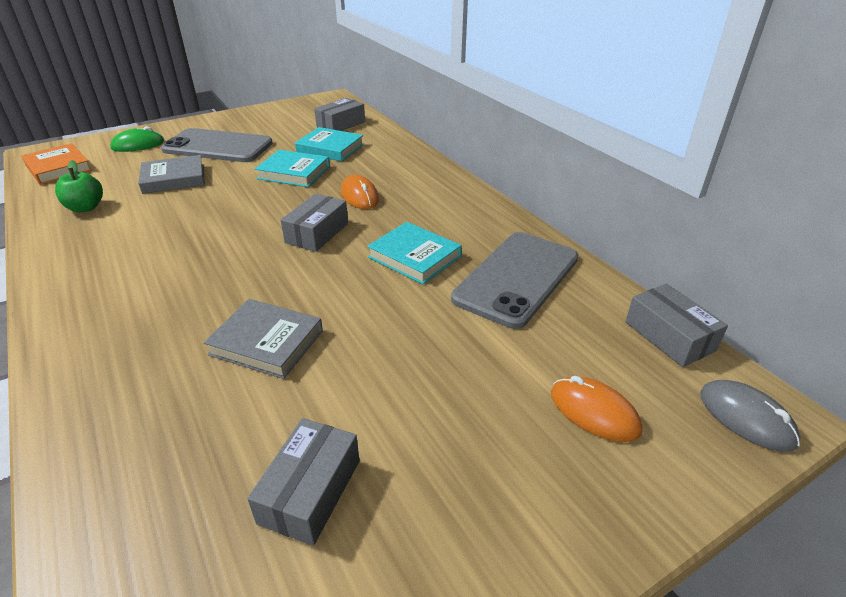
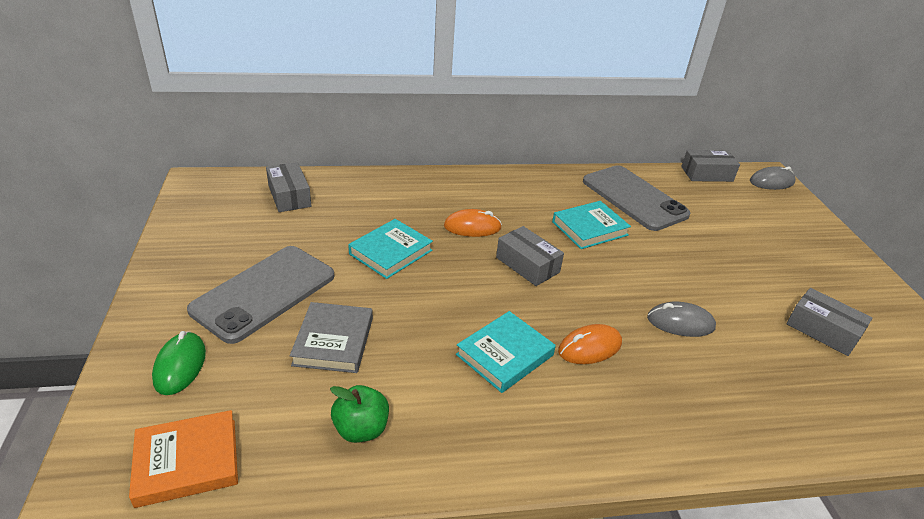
camera: 70 degrees left, 0 degrees up
grey book [204,299,323,379] -> grey mouse [647,302,716,337]
turquoise book [295,127,364,161] -> turquoise book moved to [456,311,556,393]
orange mouse [551,376,642,442] -> orange mouse moved to [558,324,622,364]

